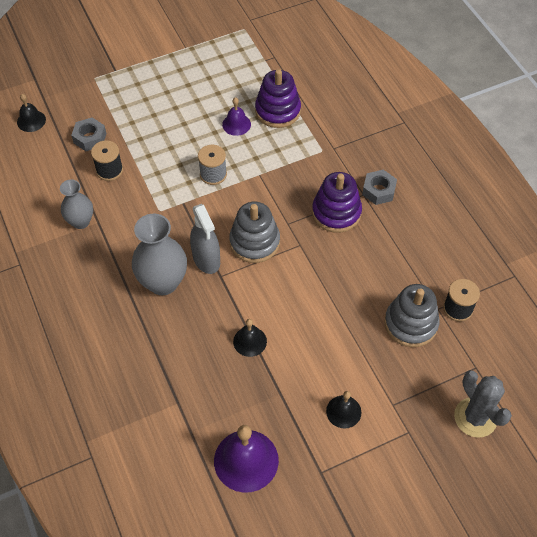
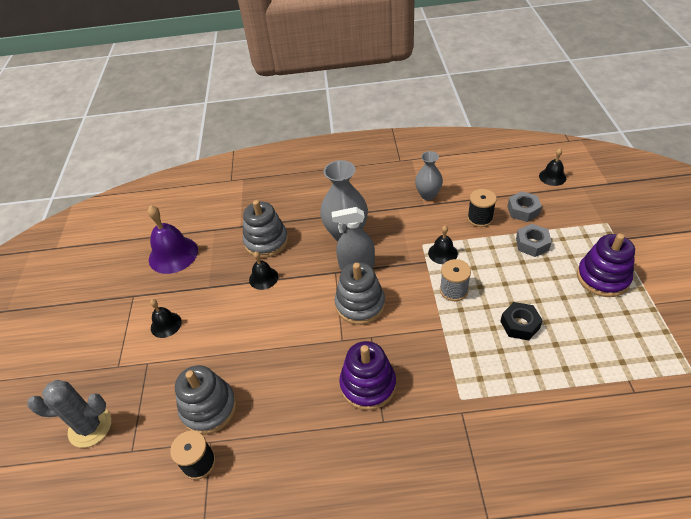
camera: 115 degrees right, 10 degrees down
purple bell [222,97,251,136] -> black nut [500,302,543,340]
purple stacking toy [255,69,301,128] -> purple stacking toy moved to [577,234,635,297]
grey nut [362,170,397,205] -> grey nut moved to [516,224,551,257]
none -> grey stacking toy [243,200,288,258]
none -> black bell [428,225,458,264]

